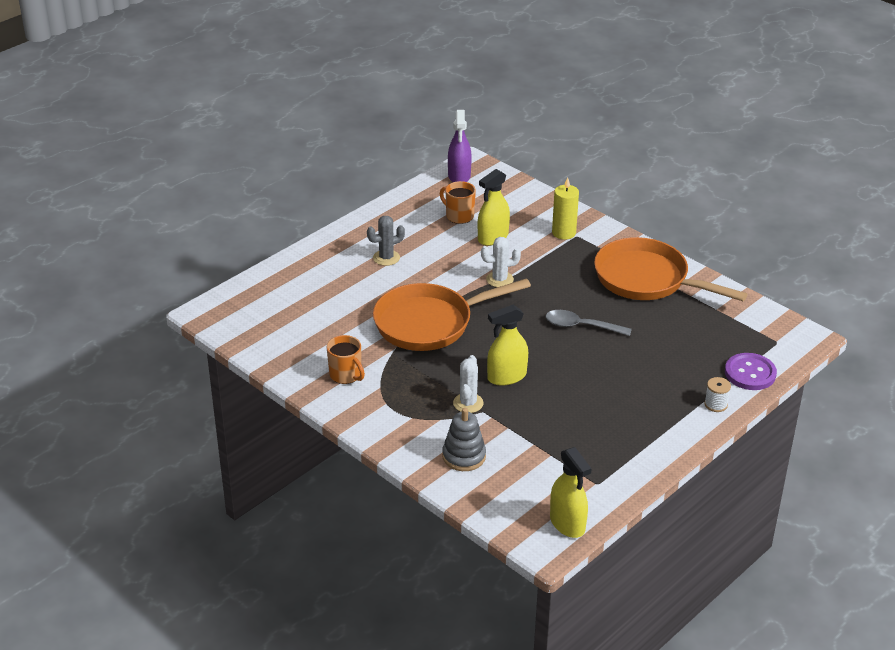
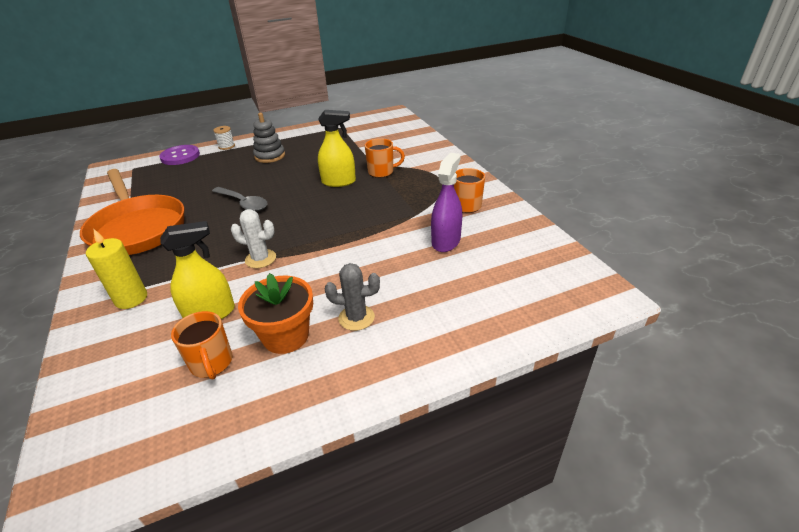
camera: 155 degrees left, 0 degrees up
orange pan [373,278,531,351] -> none
grey stacking toy [442,408,486,471] -> grey stacking toy moved to [253,113,285,163]
purple spray bottle [448,110,472,182] -> purple spray bottle moved to [431,153,462,252]
white cactus [453,355,484,413] -> orange mug [365,138,405,178]
yellow spray bottle [550,447,592,538] -> none
none -> orange flower pot [238,273,313,354]

